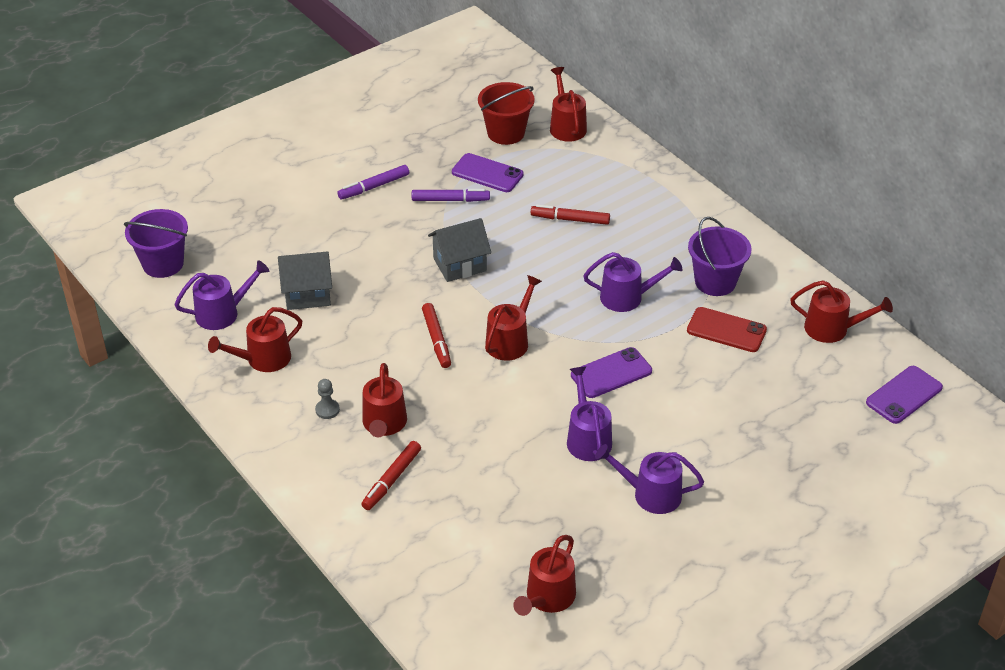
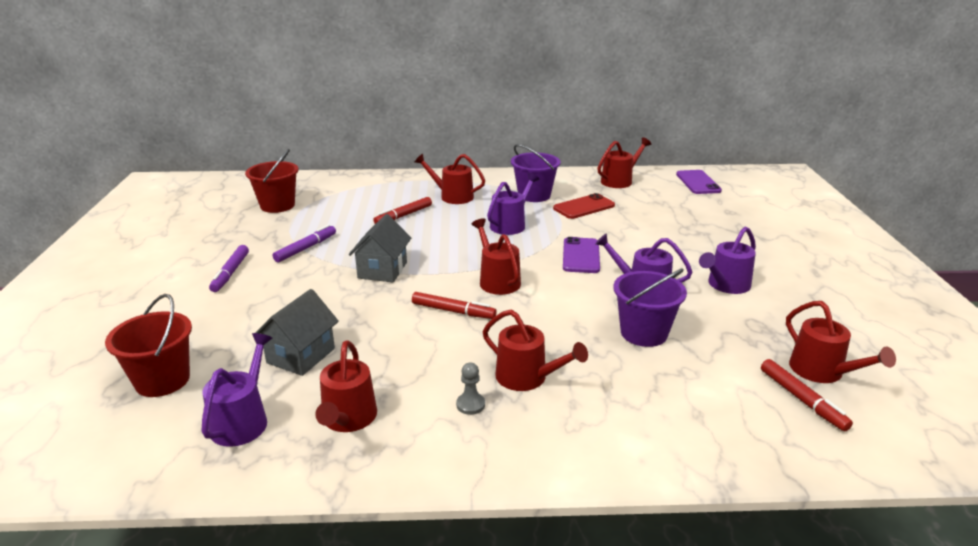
camera: 55 degrees left, 15 degrees down
purple bucket [124,209,188,278] -> purple bucket moved to [613,268,687,347]
red marker [361,441,421,510] -> red marker moved to [761,359,853,431]
purple phone [452,153,524,192] -> none
red watering can [550,67,587,142] -> red watering can moved to [415,154,485,204]
none -> red bucket [105,294,192,397]

